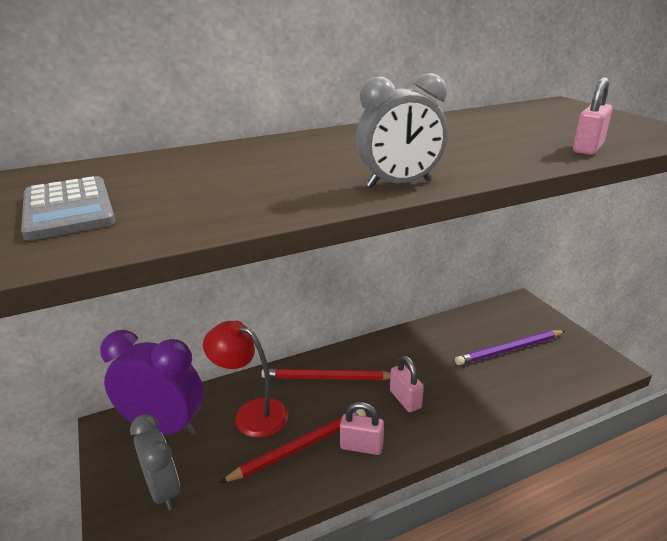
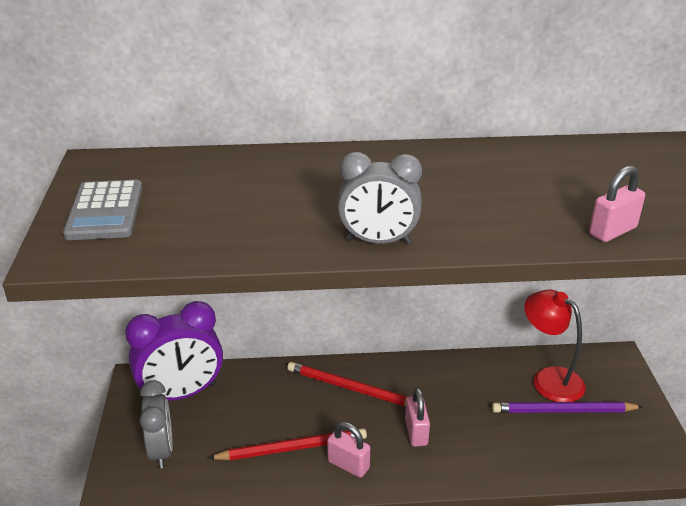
camera: 20 degrees right, 5 degrees up
purple clock [100,330,204,436] -> purple clock turned 120 degrees clockwise [125,301,223,401]
red lamp [203,321,288,438] -> red lamp moved to [524,289,586,402]

